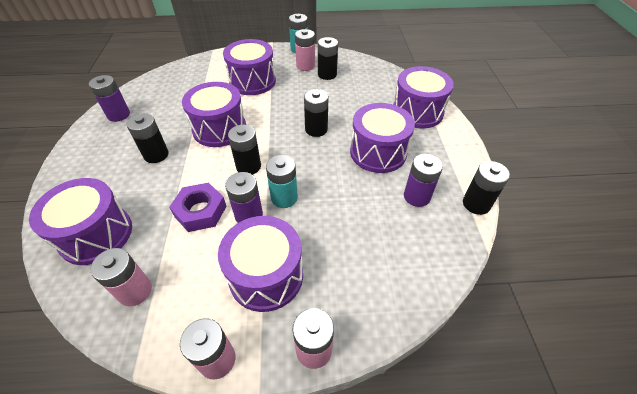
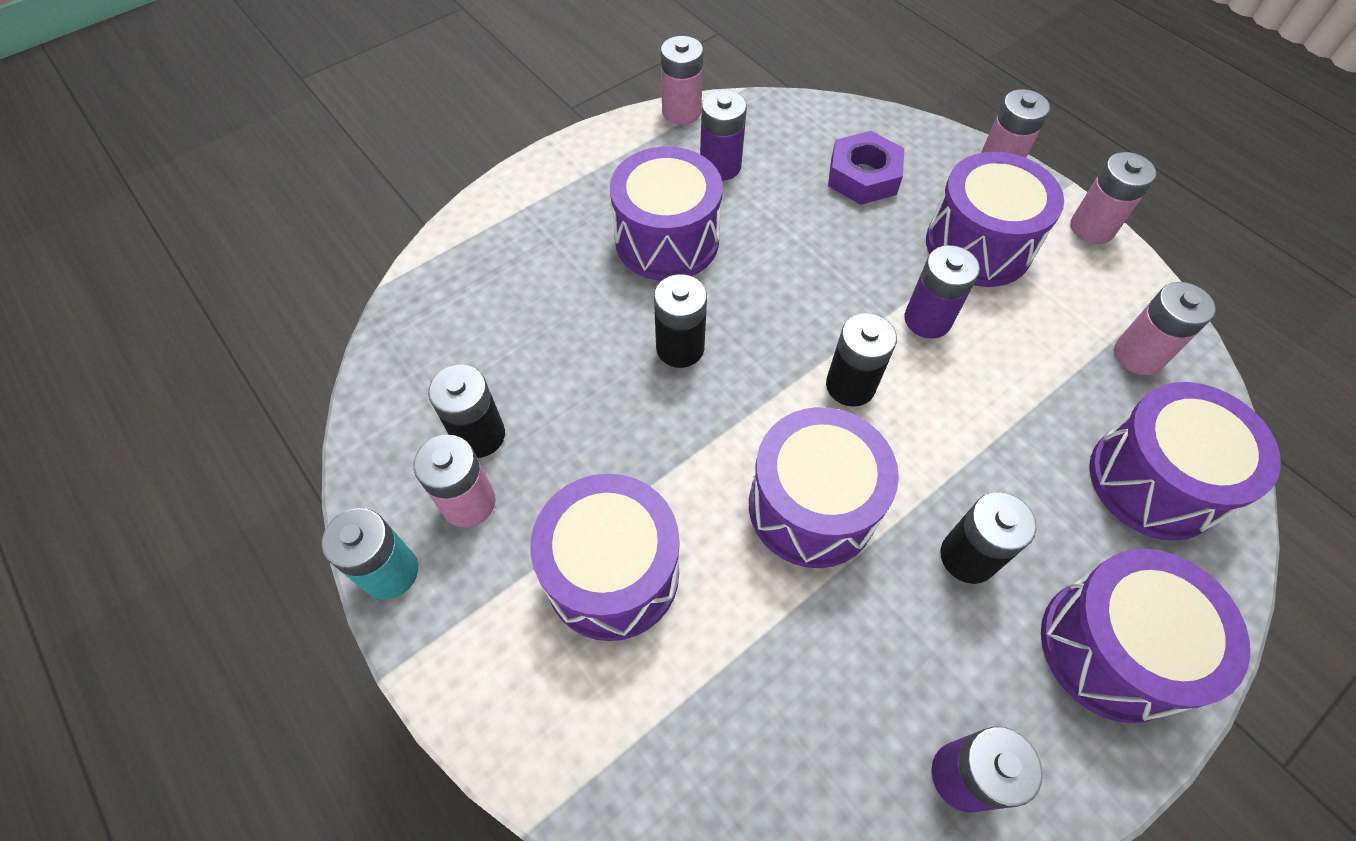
camera: 125 degrees left, 10 degrees up
purple nut [169,183,227,232] -> purple nut moved to [828,131,904,205]
turquoise battery [266,155,298,208] -> none
purple drum [393,66,454,129] -> purple drum moved to [1041,549,1250,723]
black battery [463,161,510,215] -> pink battery [661,36,703,125]

